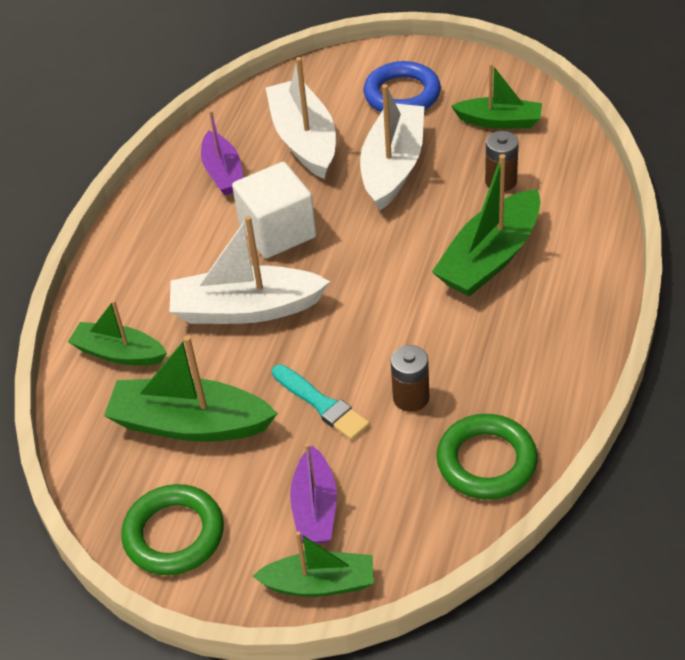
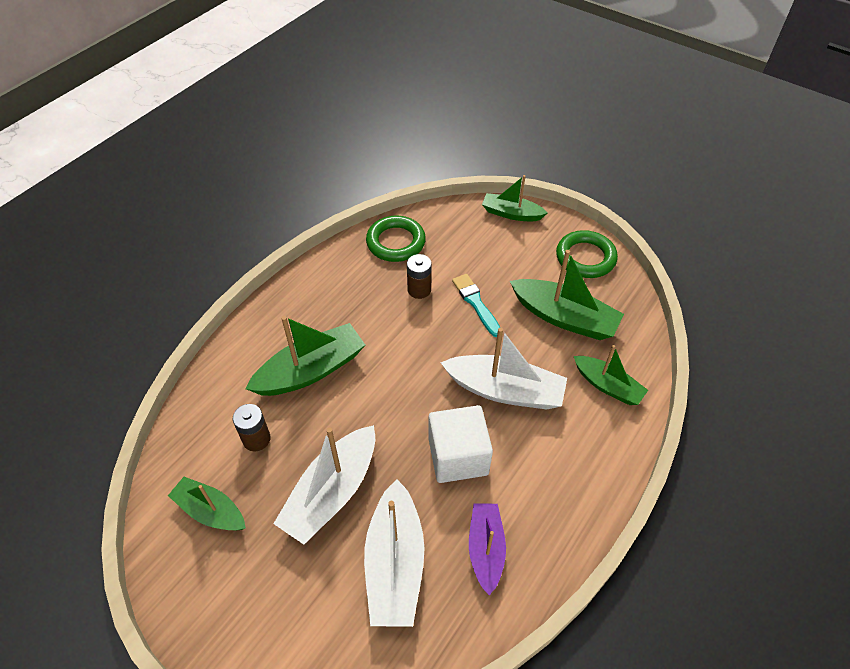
camera: 165 degrees left, 5 degrees up
purple boat [290,443,337,543] -> none
blue ring [364,61,441,112] -> none

